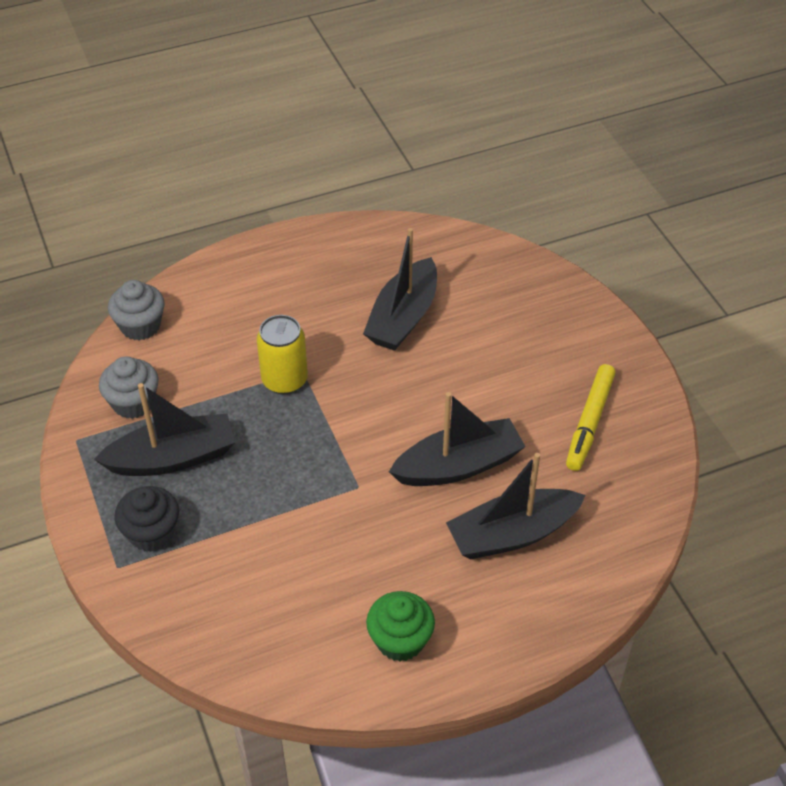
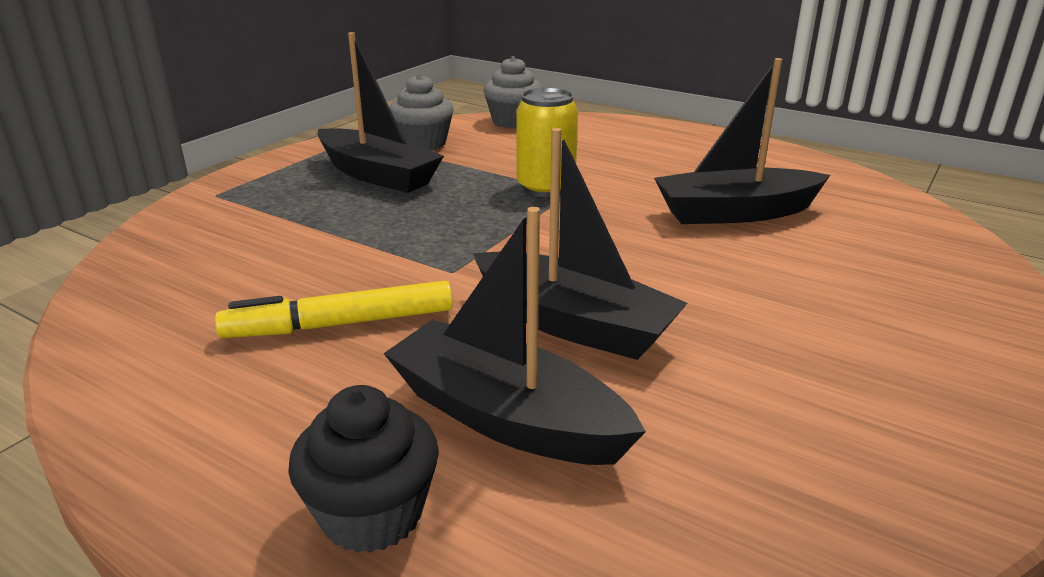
camera: 55 degrees right, 20 degrees down
black cupcake [114,486,179,552] -> black cupcake moved to [288,385,439,553]
green cupcake [366,591,435,661] -> none
yellow marker [566,364,616,471] -> yellow marker moved to [215,281,453,338]

